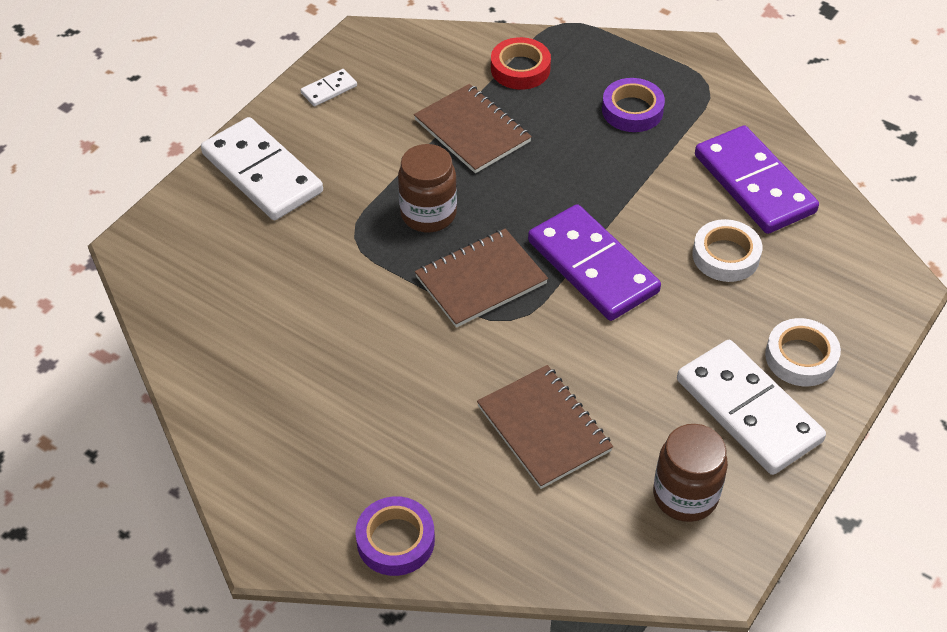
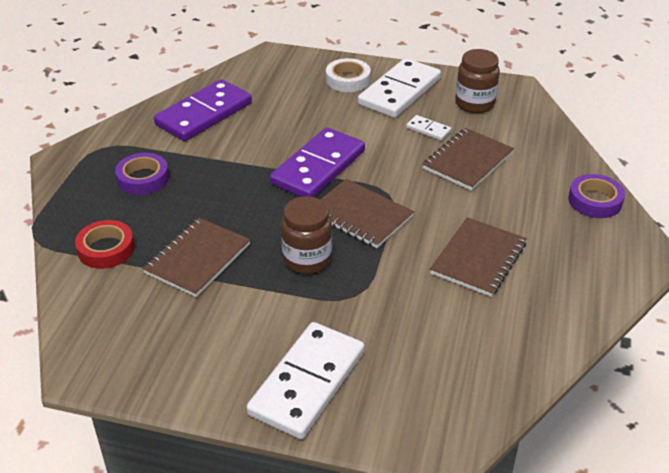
camera: 110 degrees left, 10 degrees down
white domino [301,69,357,107] -> white domino moved to [406,115,451,141]
white tape [692,219,762,282] -> none
none -> brown notebook [430,217,527,297]

